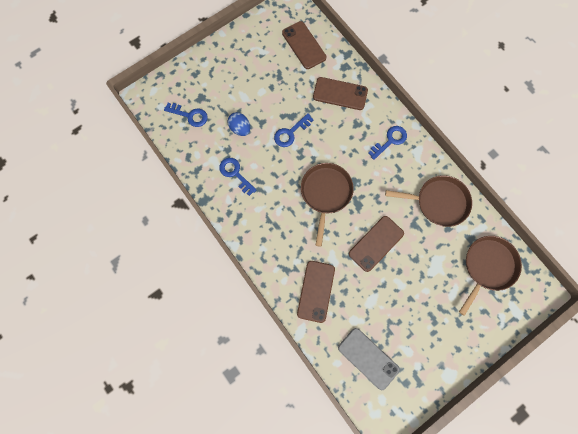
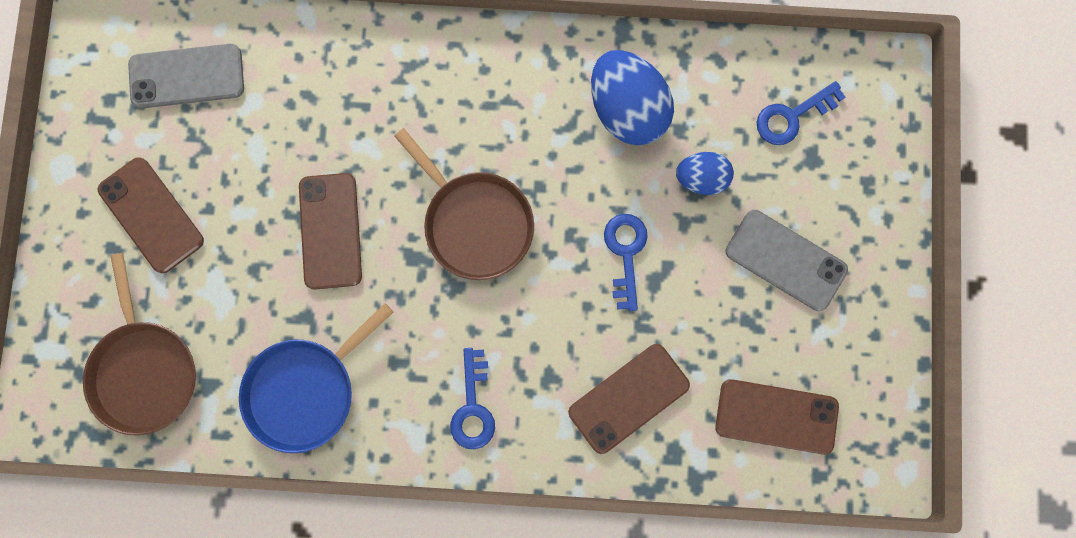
camera: 130 degrees right, 5 degrees up
blue key [219,158,256,196] -> blue egg [591,50,674,145]
brown phone [297,261,335,323] -> brown phone moved to [98,157,204,273]
brown pan [385,175,472,227] -> blue pan [239,303,393,453]
none -> grey phone [726,210,848,311]

